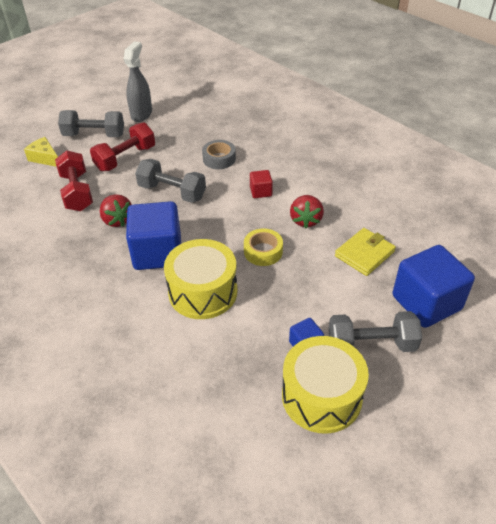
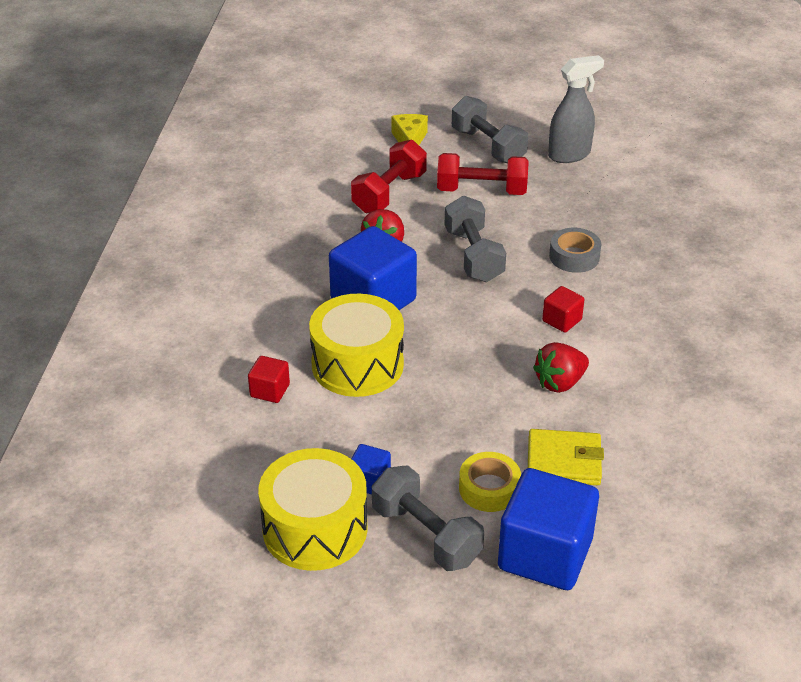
camera: 50 degrees right, 5 degrees down
yellow tape [244,228,283,266] -> yellow tape moved to [459,452,521,512]
none -> red cube [248,356,290,403]

